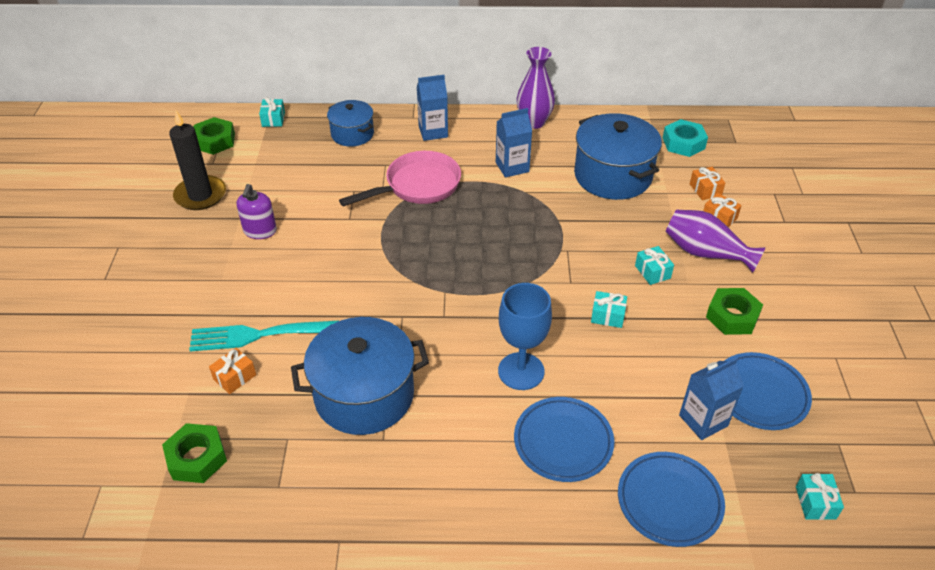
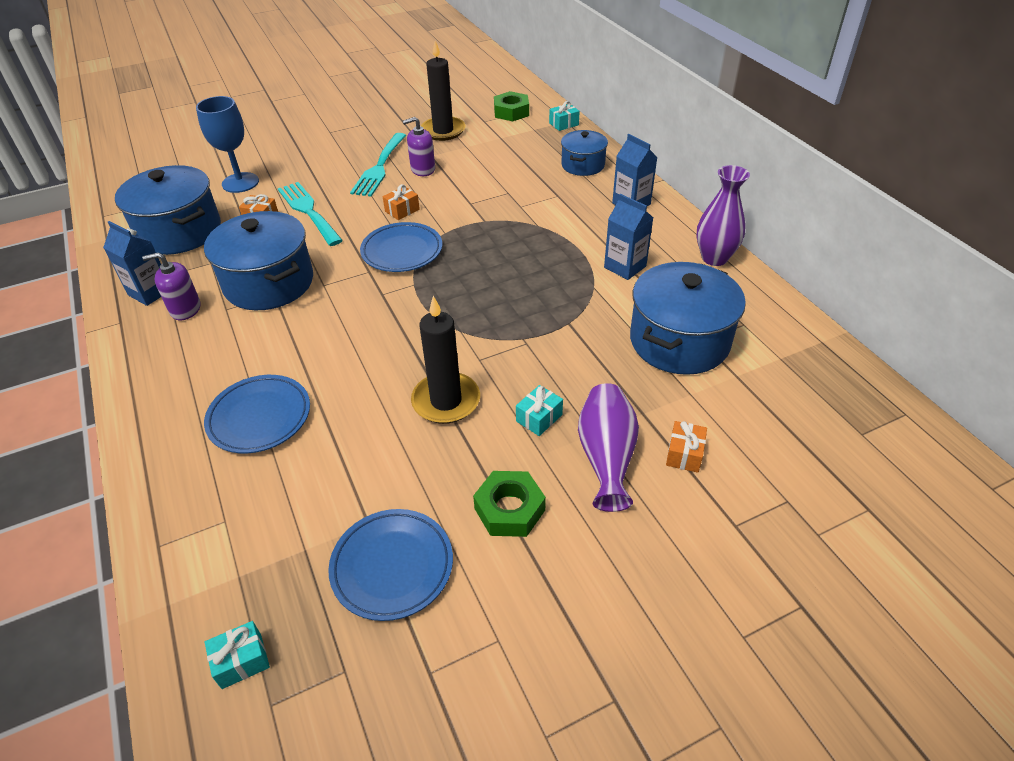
camera: 65 degrees right, 0 degrees up
green nut [162,423,227,483] -> blue pot [115,165,221,255]
pink pan [339,151,461,207] -> none
blue goblet [498,283,552,390] -> blue goblet moved to [196,96,259,193]
turquoise gift [591,291,627,328] -> black candle [411,296,480,424]
blue plate [618,452,725,547] -> blue plate moved to [360,222,442,272]
turquoise nut [663,119,708,157] -> none
blue carton [679,358,744,440] -> blue carton moved to [103,221,161,306]
orange gift [690,167,725,200] -> orange gift moved to [383,184,420,220]
none -> purple soap dispenser [142,252,200,320]
none -> turquoise fork [350,133,406,196]

